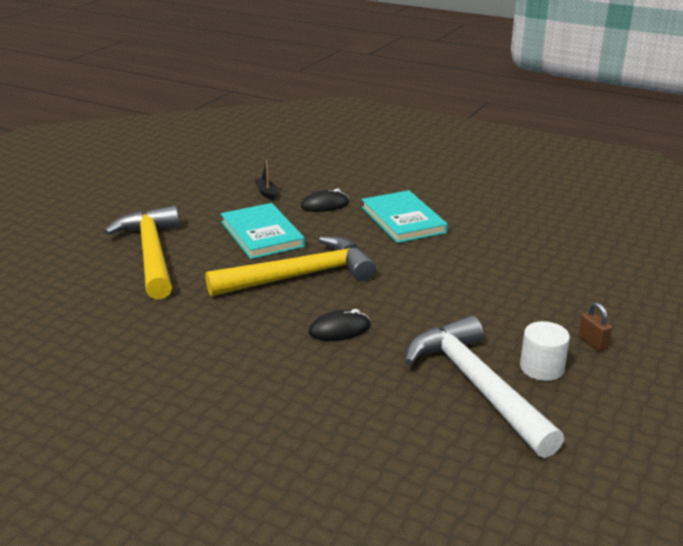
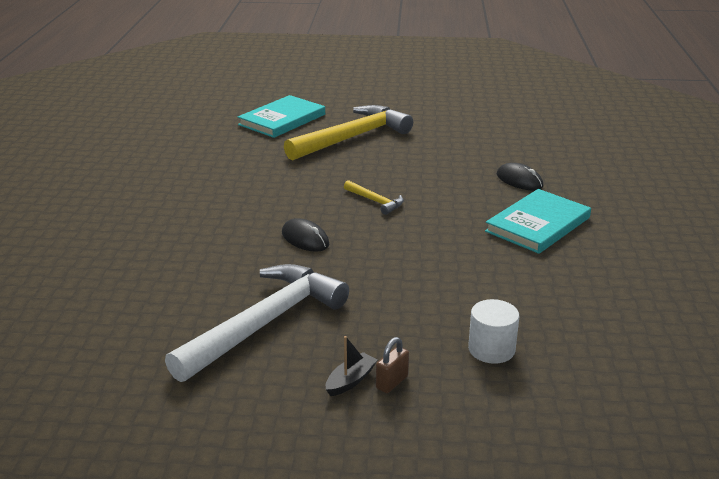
camera: 65 degrees right, 0 degrees up
yellow hammer [205,236,376,296] -> yellow hammer [344,180,404,215], size x0.44
turquoise book [221,203,305,259] -> turquoise book moved to [238,95,325,138]
black boat [254,160,277,201] -> black boat moved to [326,336,377,396]
white cylinder [520,321,570,381] -> white cylinder moved to [468,299,519,364]

